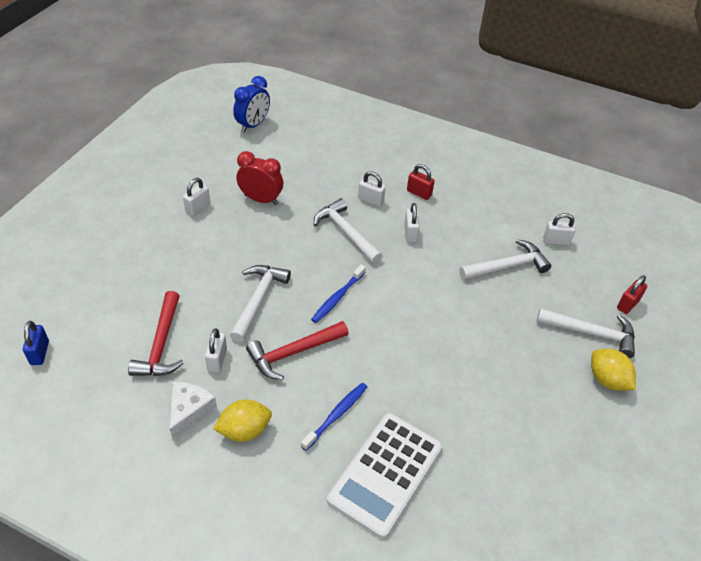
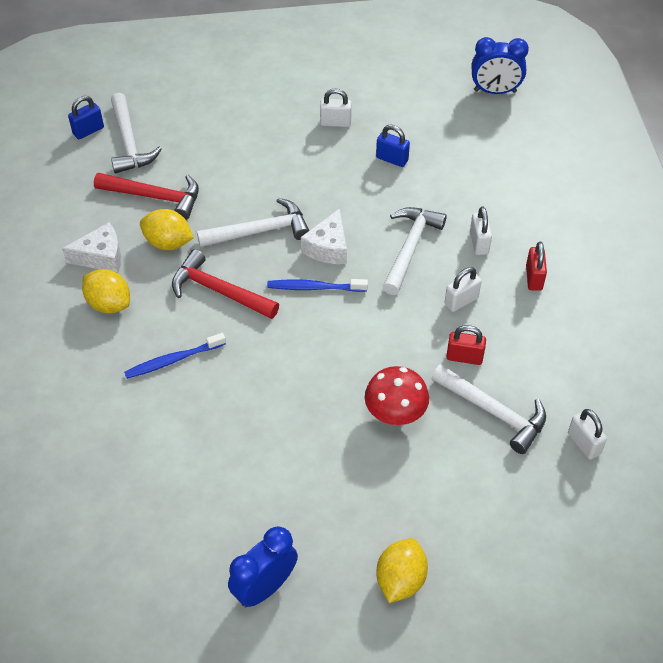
camera: 60 degrees right, 5 degrees up
red hammer [128,291,184,376] -> red hammer turned 135 degrees counterclockwise [94,173,199,220]
white padlock [205,328,227,373] -> yellow lemon [140,209,194,250]
red clock [237,151,283,205] -> blue padlock [376,125,410,167]
blue toothbrush [301,383,367,451] -> blue toothbrush turned 150 degrees clockwise [124,333,226,379]
white calculator [327,413,442,539] -> none
white hammer [537,308,635,358] -> white hammer moved to [111,93,162,173]
red padlock [617,275,647,314] -> red padlock moved to [446,325,486,365]
none -> blue clock [228,526,298,607]
none -> white cheese [301,208,347,264]
none -> red mushroom [365,366,429,425]

